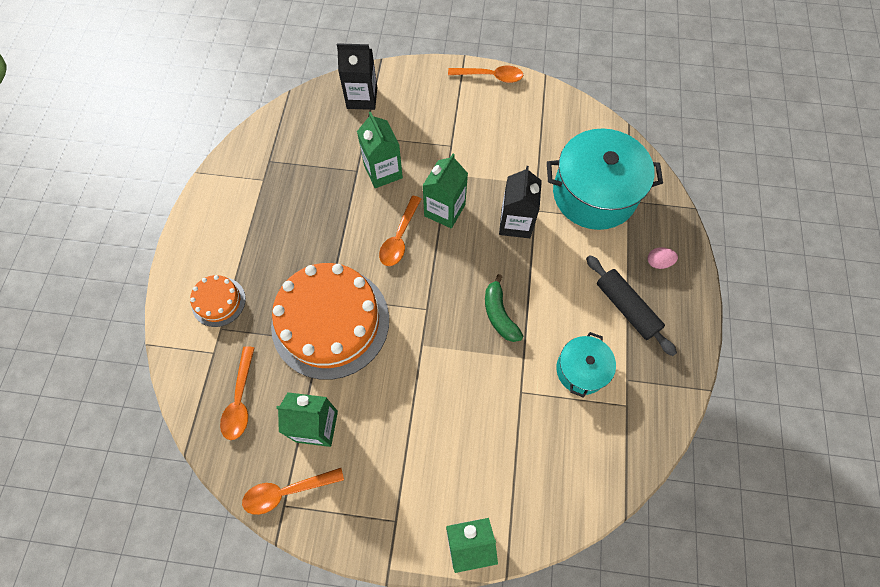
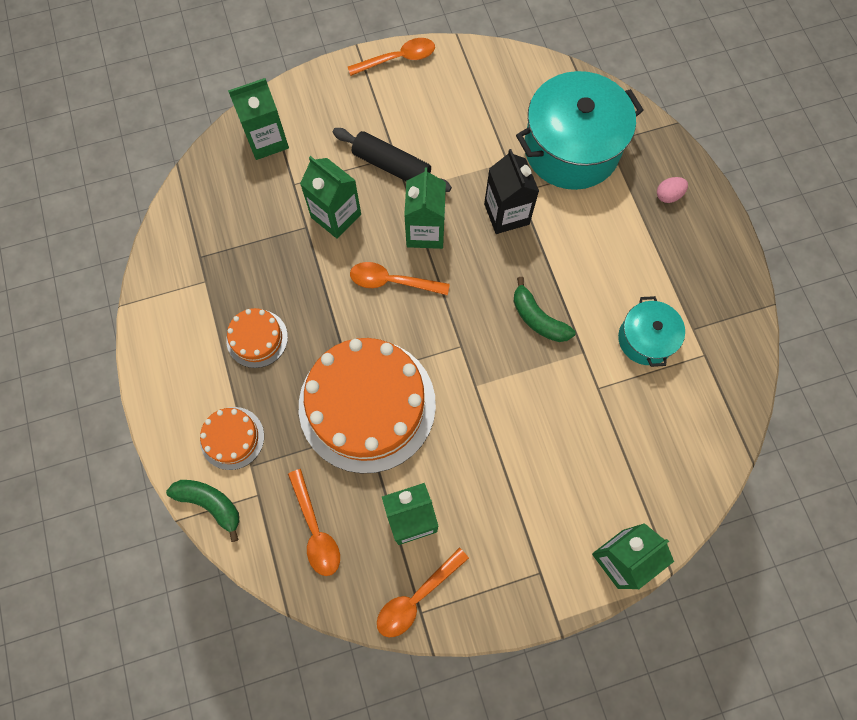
camera: 25 degrees left, 5 degrees up
black carton [337,43,377,110] -> green carton [228,78,289,160]
orange spoon [379,196,421,266] -> orange spoon turned 105 degrees clockwise [350,262,450,295]
black rolling pin [586,255,677,356] -> black rolling pin moved to [333,128,452,192]
none -> green banana [166,480,240,542]
none -> orange cake [226,308,288,368]

